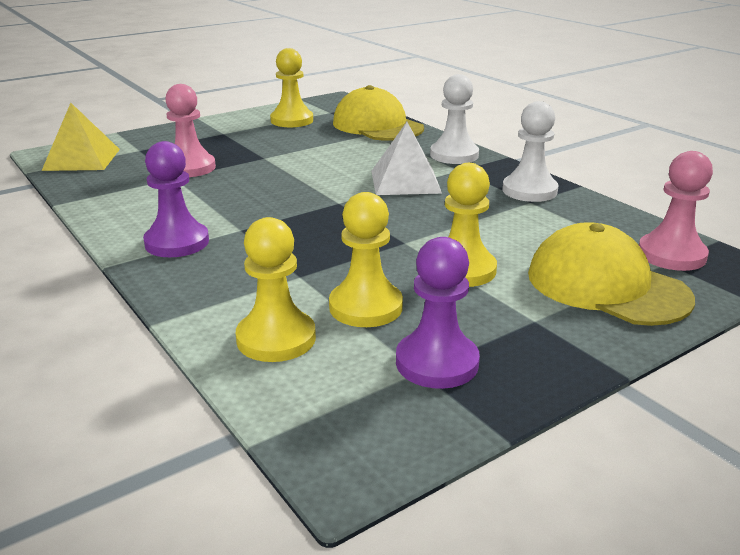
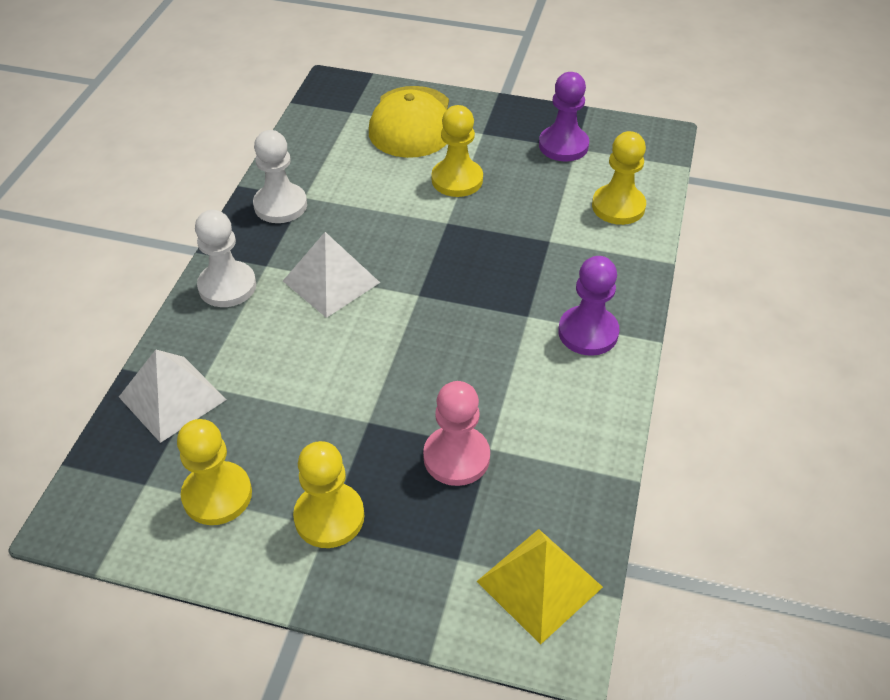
camera: 130 degrees left, 20 degrees up
yellow pawn [329,192,403,327] -> yellow pawn moved to [293,441,364,548]
yellow cap [333,85,424,141] -> white pyramid [119,350,227,443]
pink pawn [639,151,713,271] -> none

